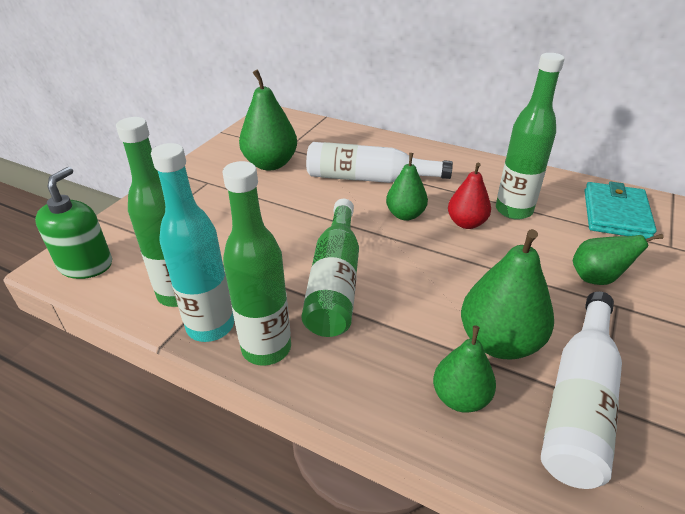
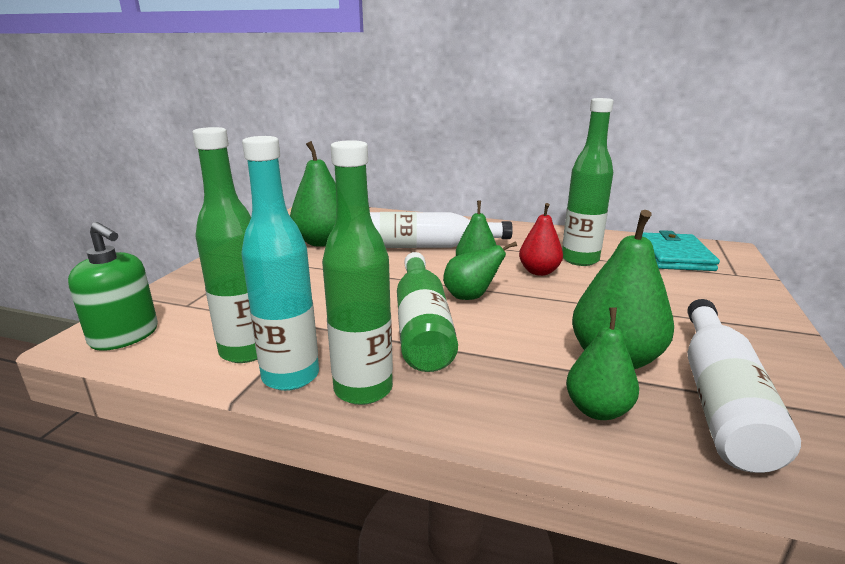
camera: 10 degrees left, 15 degrees down
green soap dispenser [35,167,112,279] -> green soap dispenser turned 120 degrees clockwise [68,222,158,351]
green pear [573,234,664,285] -> green pear moved to [443,241,517,300]

